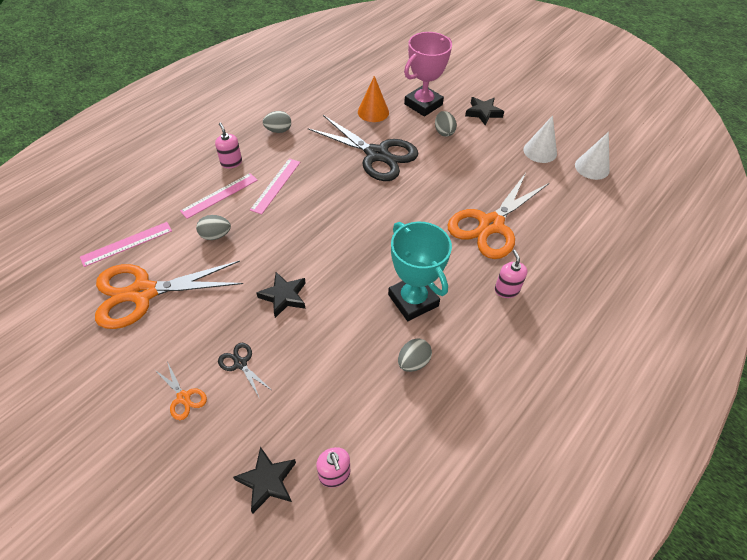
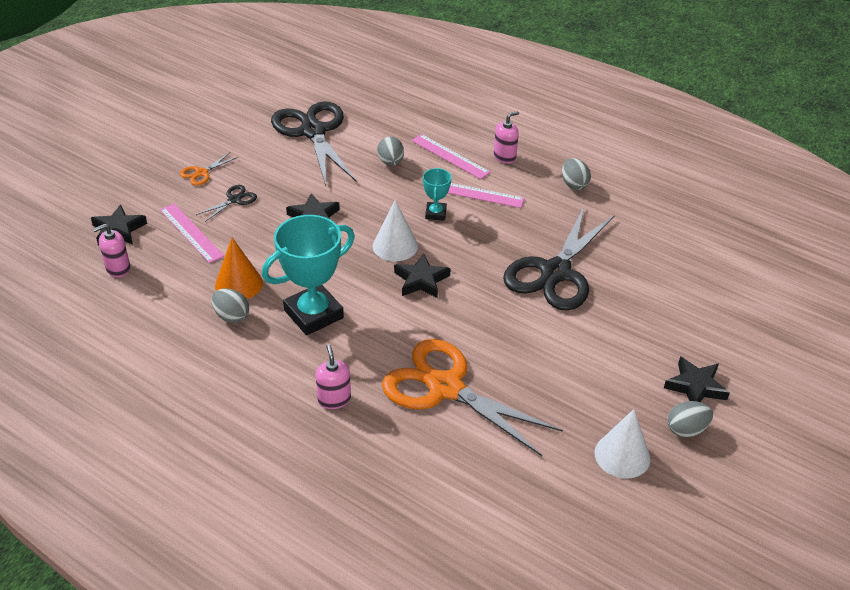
camera: 85 degrees right, 10 degrees down
pink ruler [80,222,172,267] -> pink ruler moved to [160,204,224,263]
orange scissors [95,261,243,329] -> black scissors [271,101,357,186]
orange cone [358,76,389,122] -> orange cone moved to [215,238,263,299]
pink trophy [404,32,452,117] -> none
grey egg [435,111,457,137] -> grey egg moved to [667,401,713,438]
pink soap dispenser [495,250,527,298] -> pink soap dispenser turned 90 degrees counterclockwise [316,344,351,409]
white cone [575,132,610,180] -> white cone moved to [372,200,418,261]
none -> black star [394,253,451,298]
none -> turquoise trophy [423,168,452,221]

